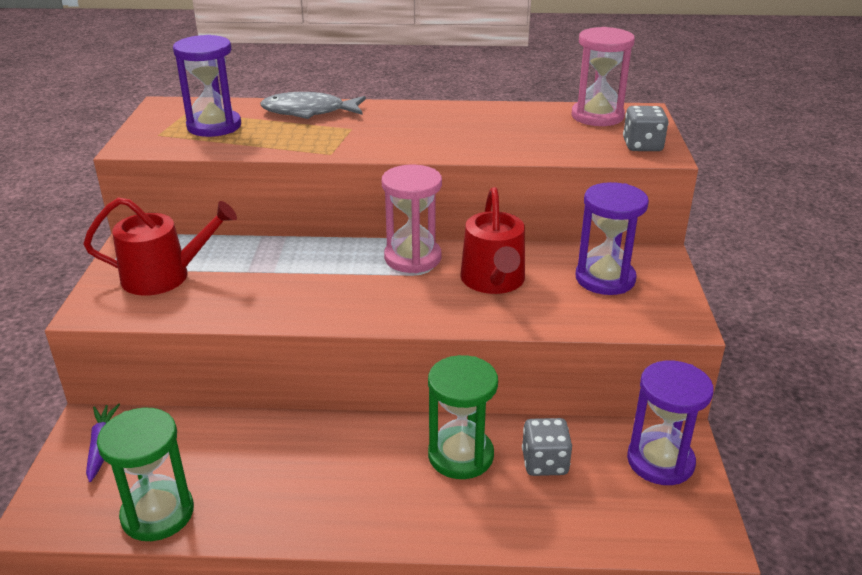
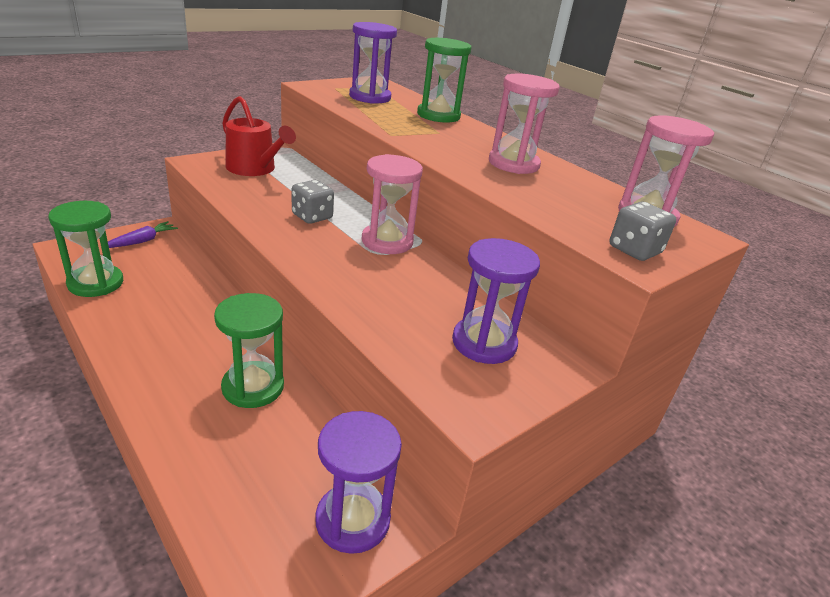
camera: 45 degrees right, 0 degrees up
grey fish [260,92,366,119] -> green hourglass [417,38,472,123]
red watering can [460,187,525,294] -> none
grey dice [522,418,572,476] -> grey dice moved to [292,180,334,224]
none -> pink hourglass [489,74,560,174]

